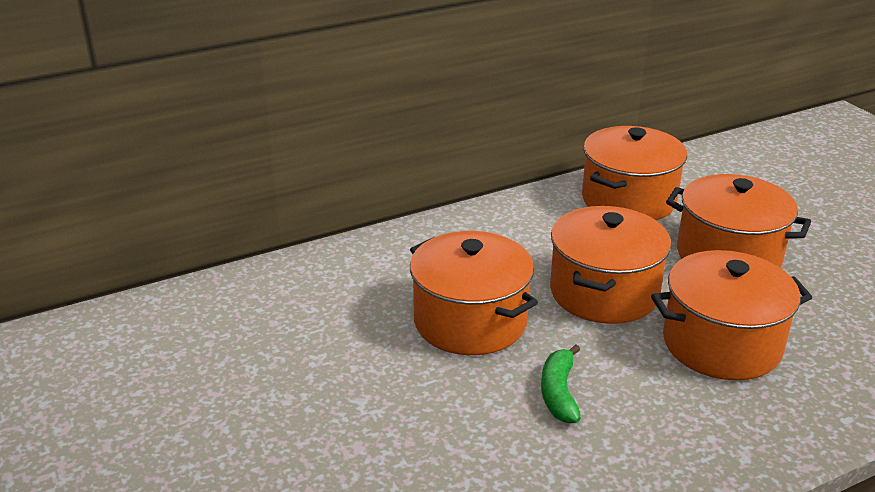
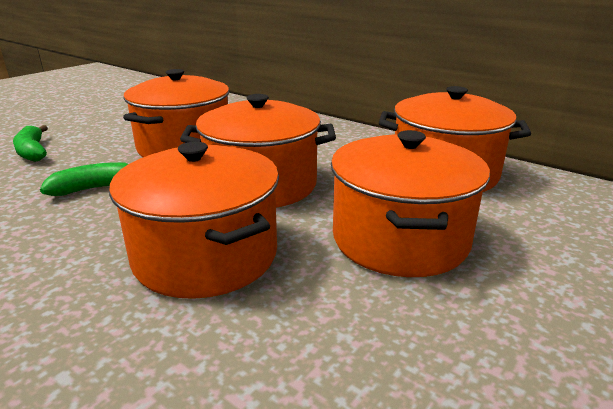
camera: 65 degrees right, 5 degrees down
none -> green banana [13,125,48,162]

